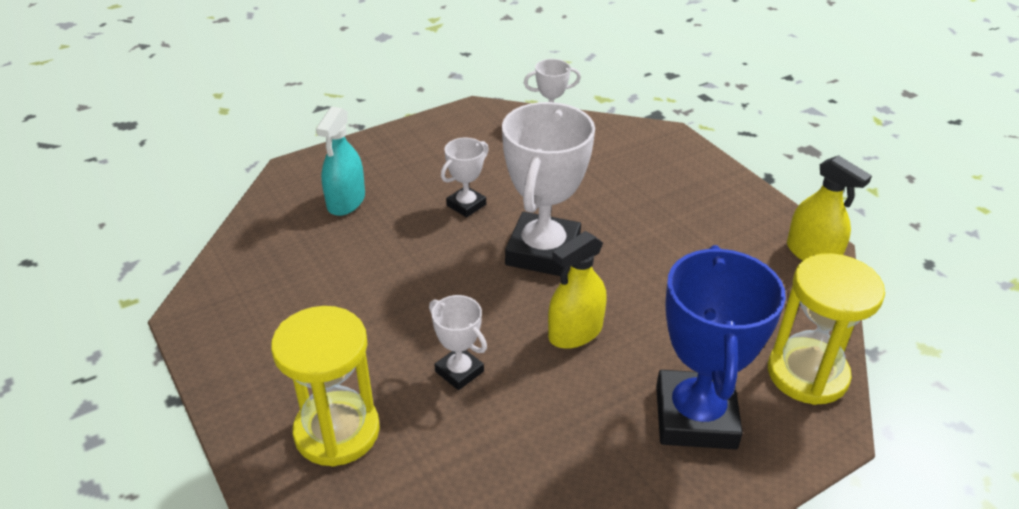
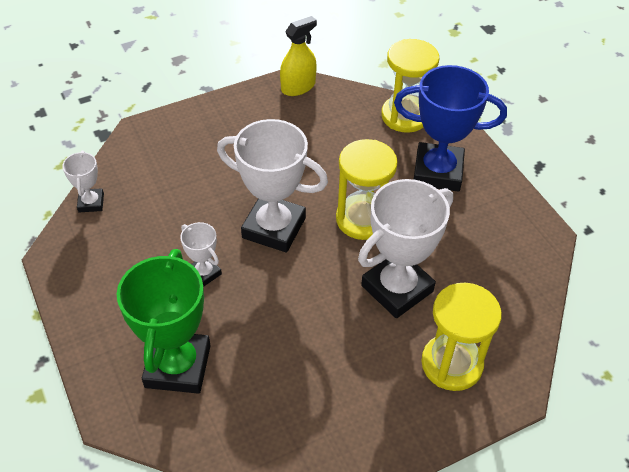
camera: 85 degrees left, 10 degrees up
turquoise spray bottle [316,106,365,216] -> green trophy [117,249,211,394]
white trophy [429,295,487,390] -> white trophy [358,179,453,318], size x2.04
yellow spray bottle [548,231,607,349] -> yellow hourglass [336,139,398,240]

